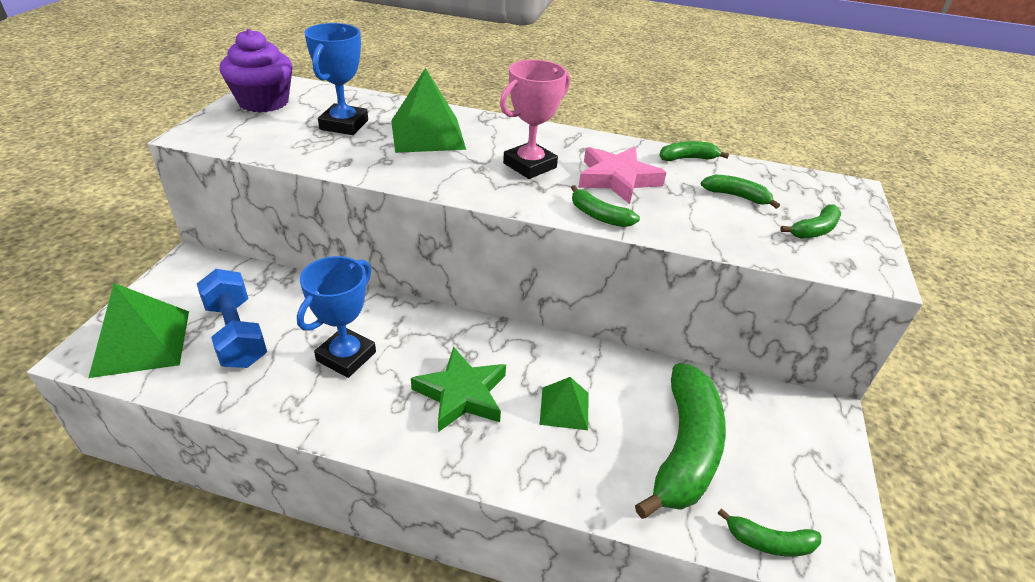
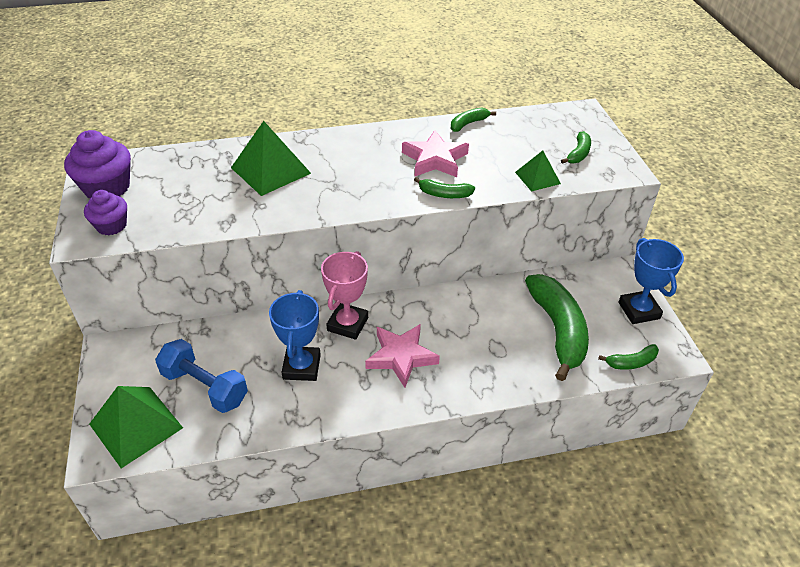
camera: 25 degrees left, 5 degrees up
blue trophy [304,23,368,135] -> blue trophy moved to [618,238,684,324]
green star [411,346,506,432] -> pink star [365,324,440,387]
pink trophy [500,60,570,179] -> pink trophy moved to [321,251,368,340]
green pyramid [539,377,589,430] -> green pyramid moved to [515,151,561,192]
green banana [701,175,780,209] -> none
none -> purple cupcake [84,190,127,235]

